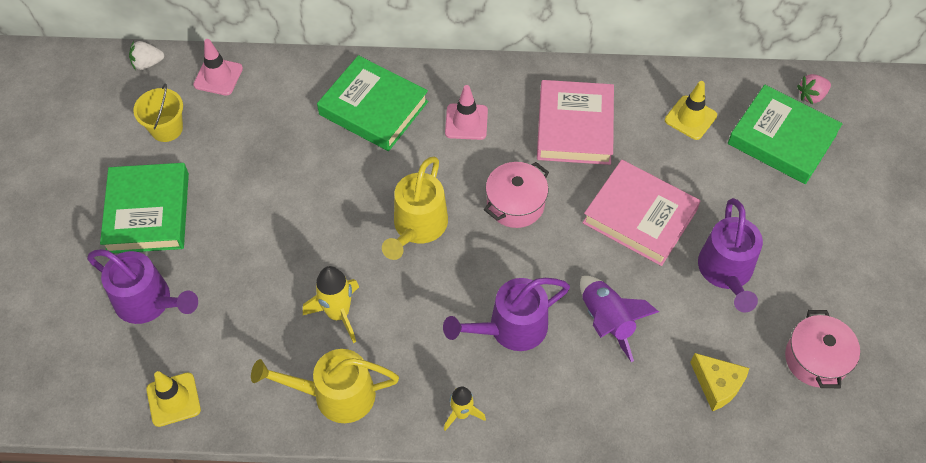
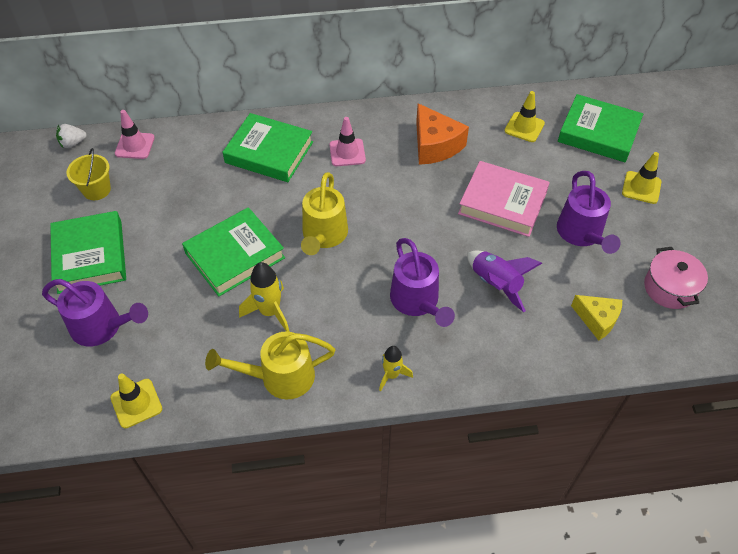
camera: 10 degrees left, 5 degrees down
purple watering can [443,278,570,351] -> purple watering can turned 75 degrees counterclockwise [390,238,455,327]
pink pot [484,162,549,228] -> none
pink book [537,80,614,165] -> orange cheese [416,103,469,165]
pink strawberry [797,74,831,104] -> none
none -> green book [182,207,285,296]
none -> yellow traffic cone [622,152,661,204]

